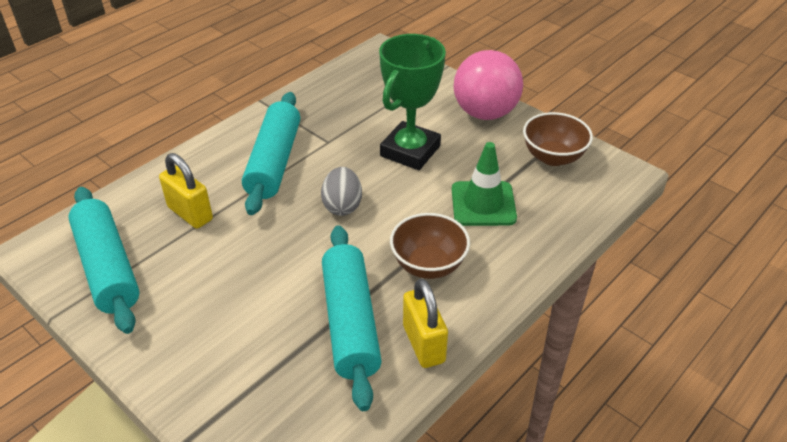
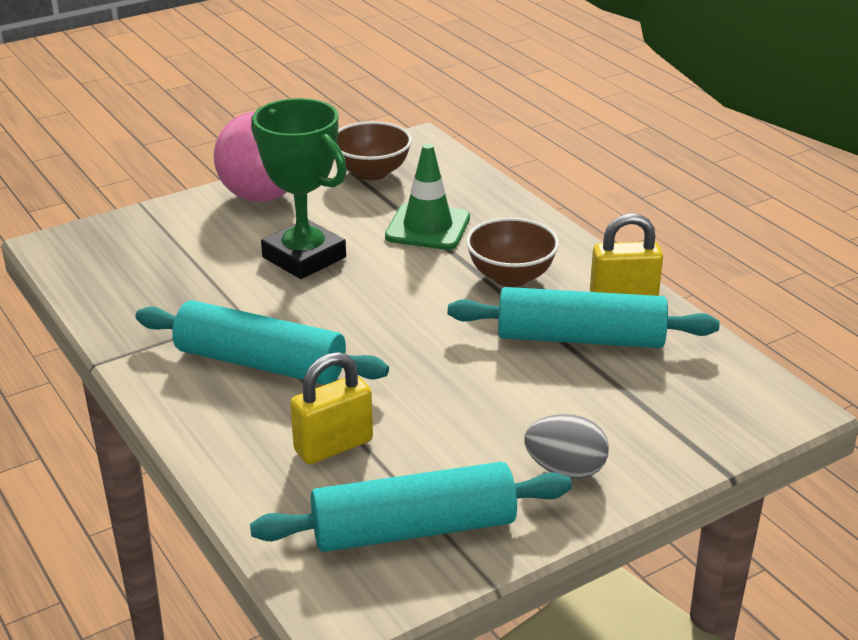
camera: 75 degrees left, 10 degrees down
grey egg [321,167,362,216] -> grey egg moved to [524,414,609,479]

